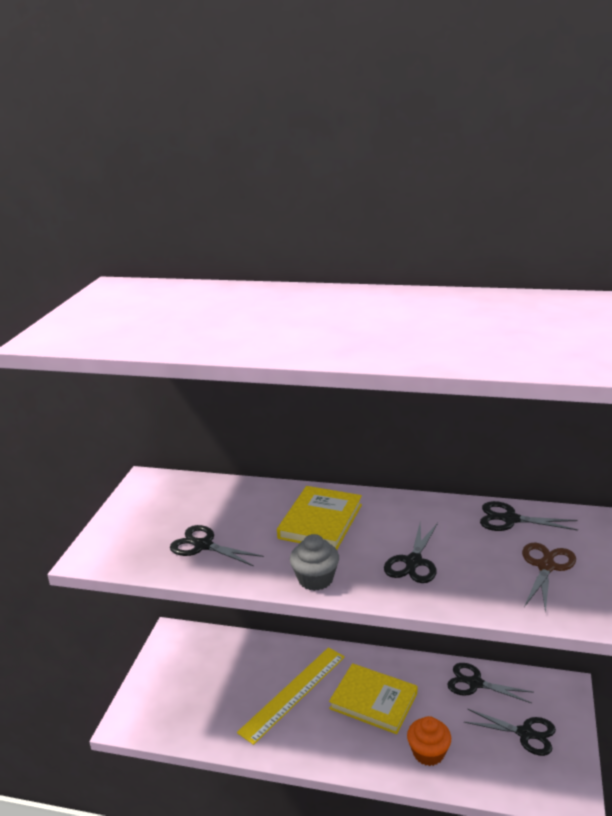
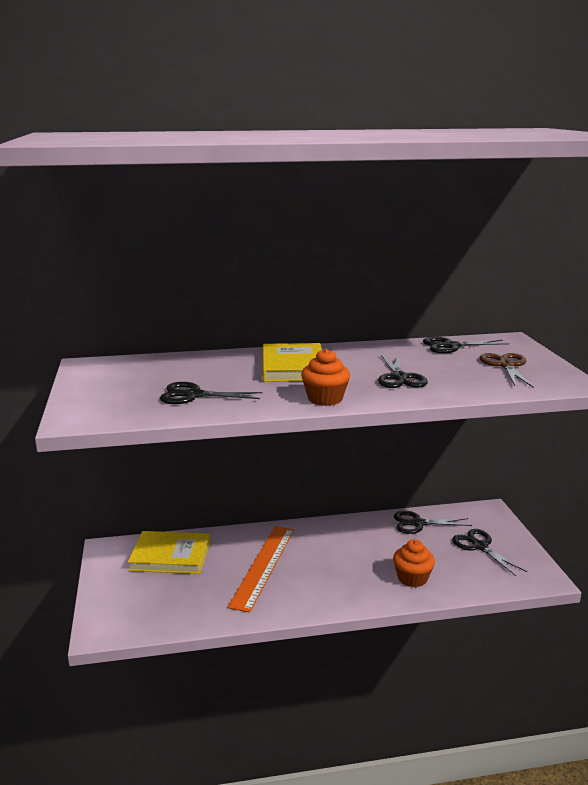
camera: 25 degrees left, 5 degrees down
yellow ruler [237,647,345,745] -> orange ruler [227,526,294,613]
grey cupcake [290,534,339,591] -> orange cupcake [301,349,350,406]
yellow book [329,663,417,734] -> yellow book moved to [128,531,210,574]
black scissors [464,709,556,756] -> black scissors turned 120 degrees counterclockwise [452,529,527,576]

